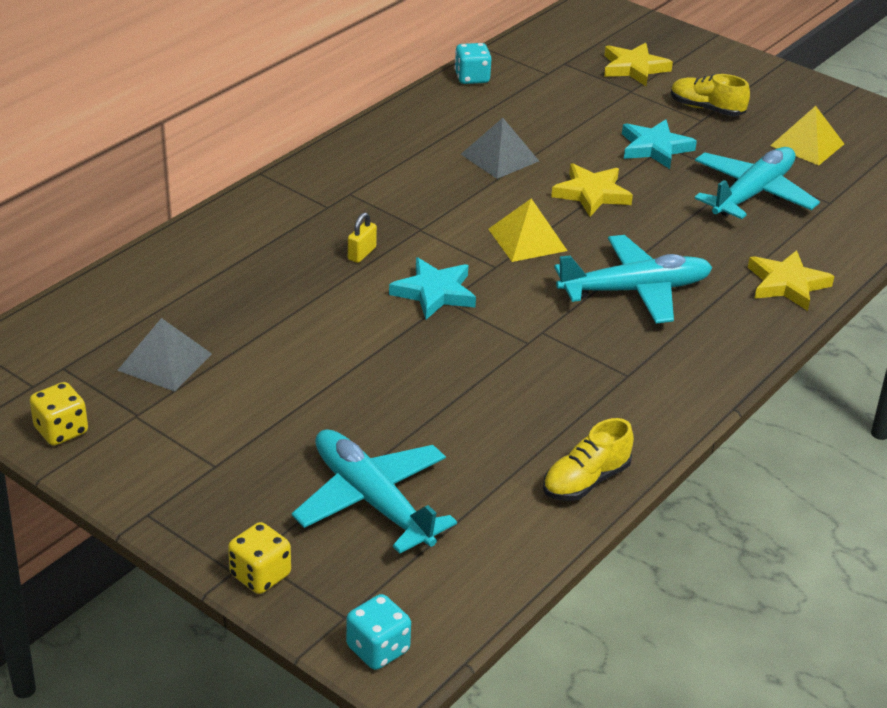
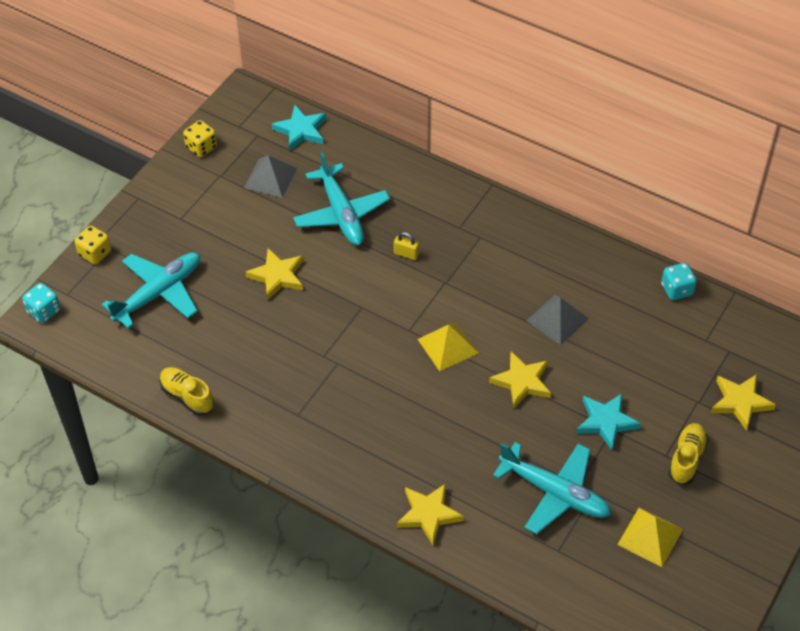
camera: 85 degrees right, 15 degrees up
turquoise star [389,257,476,320] -> turquoise star moved to [272,104,326,150]
turquoise plane [554,235,713,323] -> turquoise plane moved to [293,152,390,245]
none -> yellow star [245,248,303,301]

